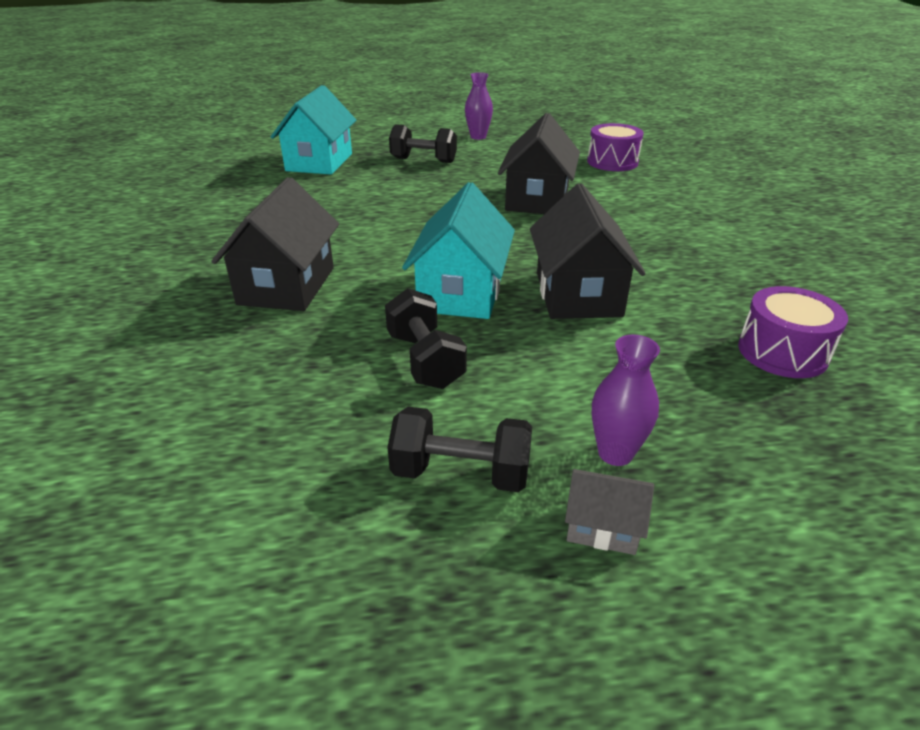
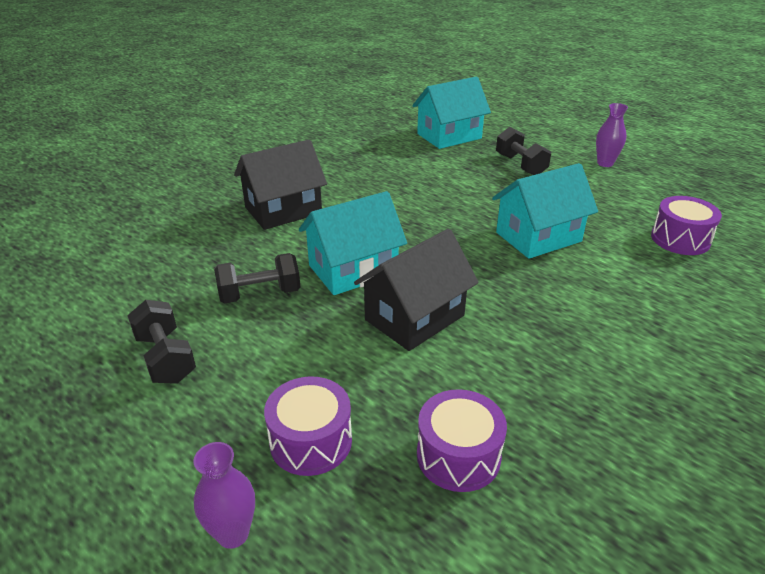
camera: 50 degrees right, 0 degrees up
black dumbbell [385,288,467,389] -> black dumbbell turned 45 degrees clockwise [214,253,300,304]
black house [498,113,580,214] -> turquoise house [492,163,598,259]
grey house [565,469,654,555] -> none
purple vase [592,335,660,466] -> purple vase moved to [193,442,255,549]
none -> purple drum [264,376,352,476]

